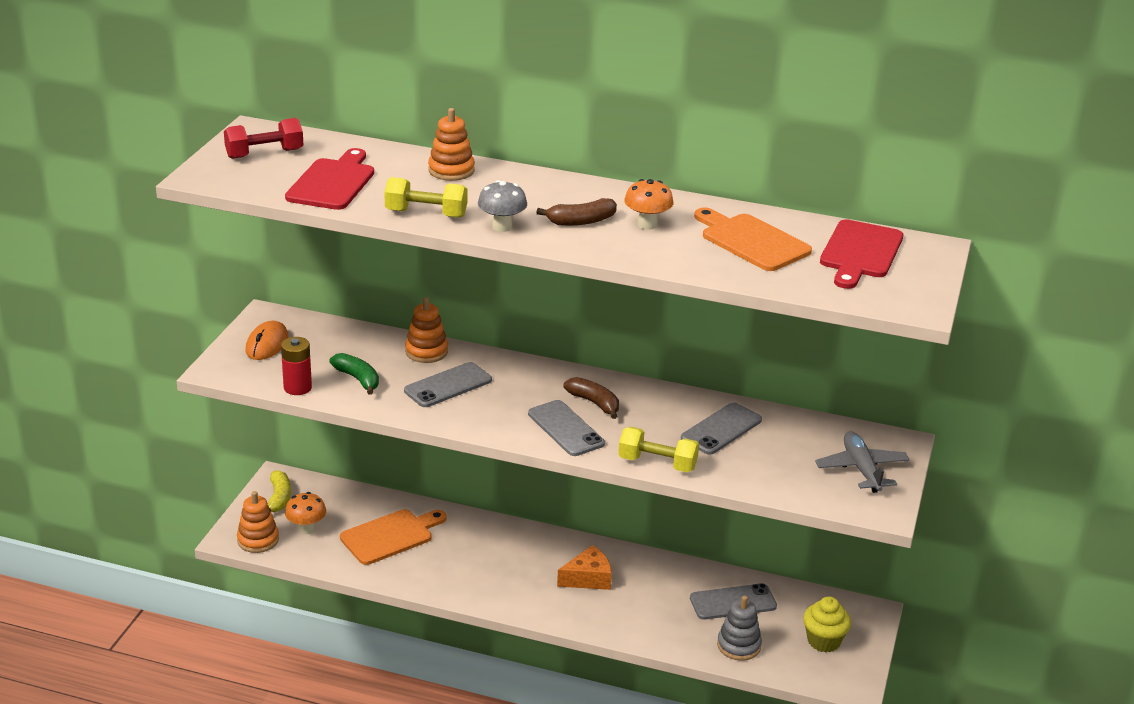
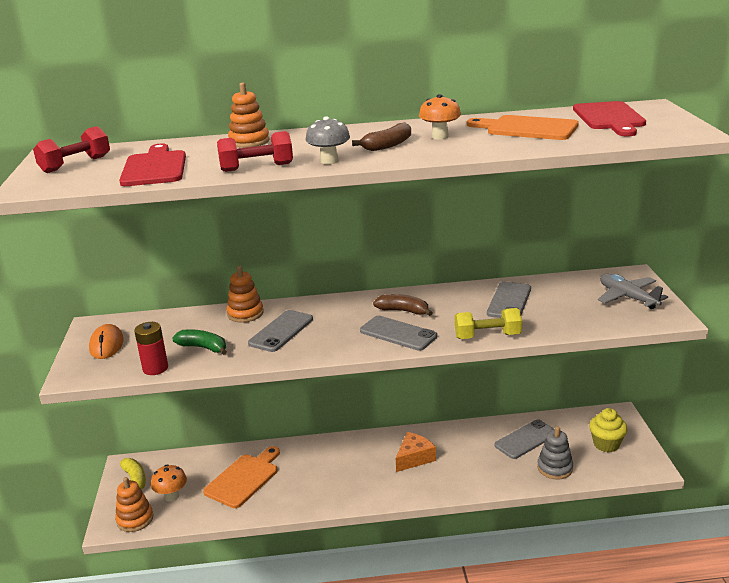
camera: 20 degrees left, 5 degrees down
yellow dumbbell [384,177,467,218] -> red dumbbell [217,131,293,172]

